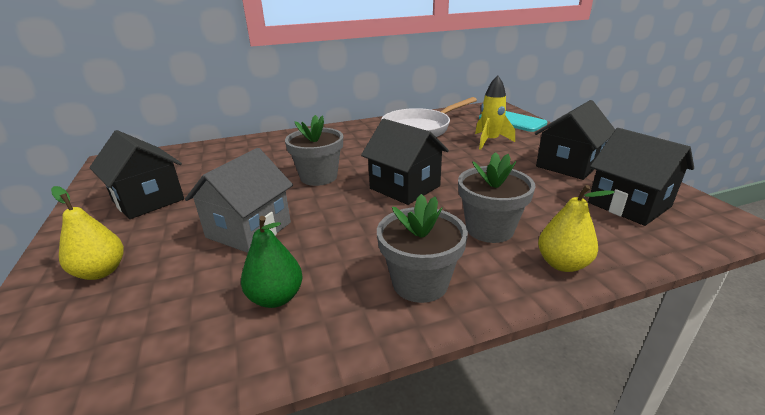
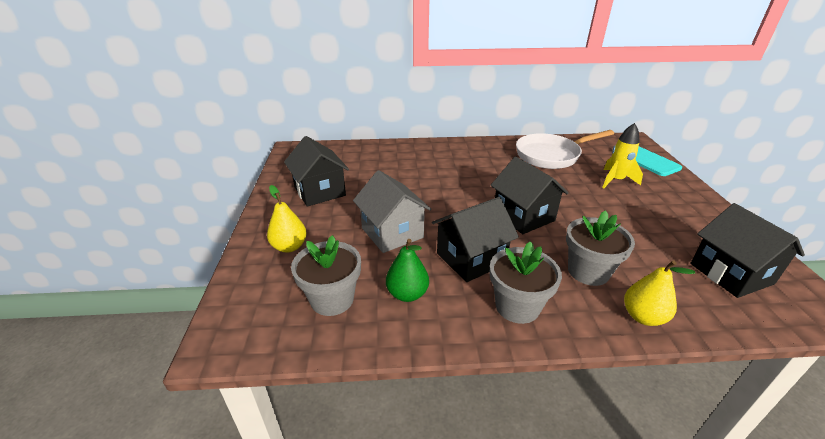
camera: 15 degrees right, 5 degrees up
grey house [185,148,293,253] -> grey house turned 75 degrees counterclockwise [353,170,431,253]
grey flower pot [285,115,343,186] -> grey flower pot moved to [291,235,361,316]
black house [535,100,615,180] -> black house moved to [432,197,519,282]

